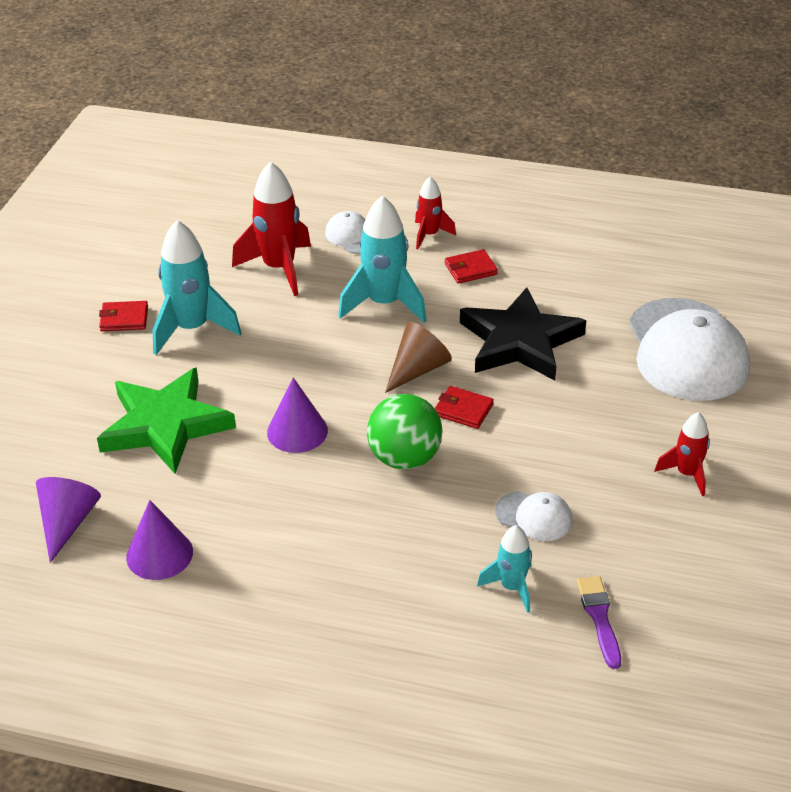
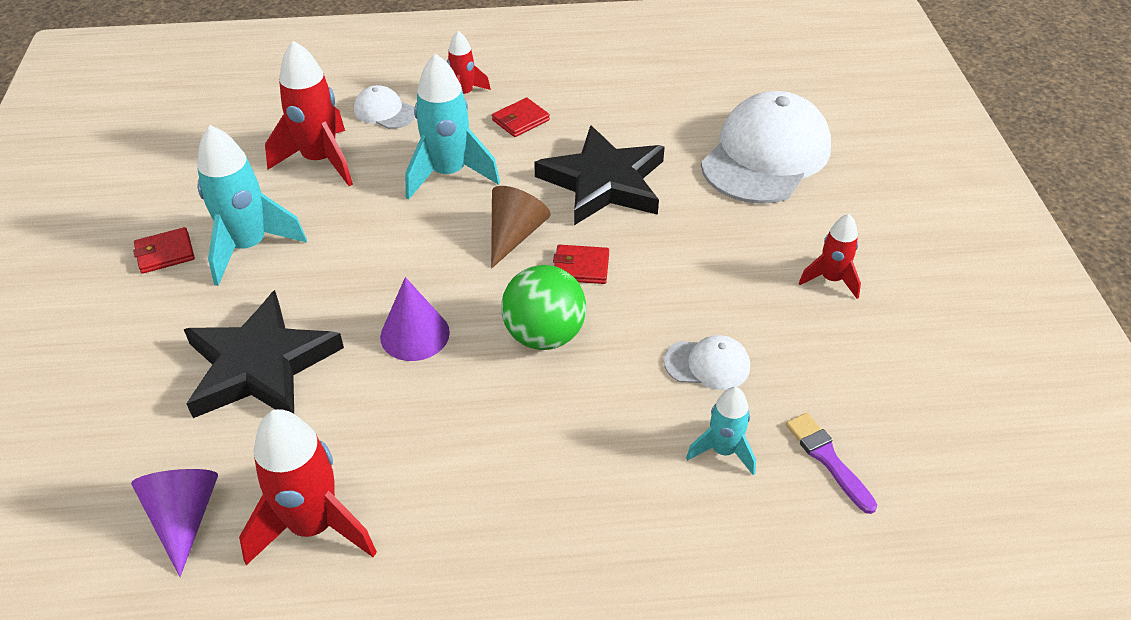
camera: 20 degrees left, 5 degrees up
green star [97,367,236,474] -> black star [184,290,344,418]
purple cone [126,500,193,580] -> red rocket [239,409,377,565]
white cap [629,298,750,401] -> white cap turned 120 degrees counterclockwise [701,91,831,204]

